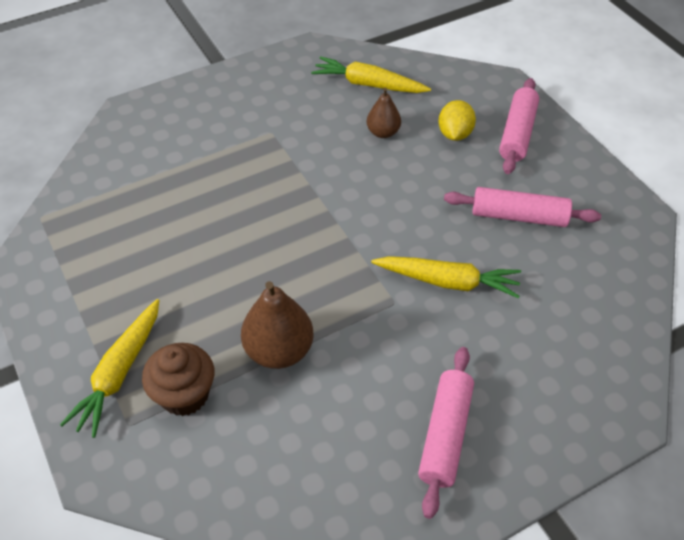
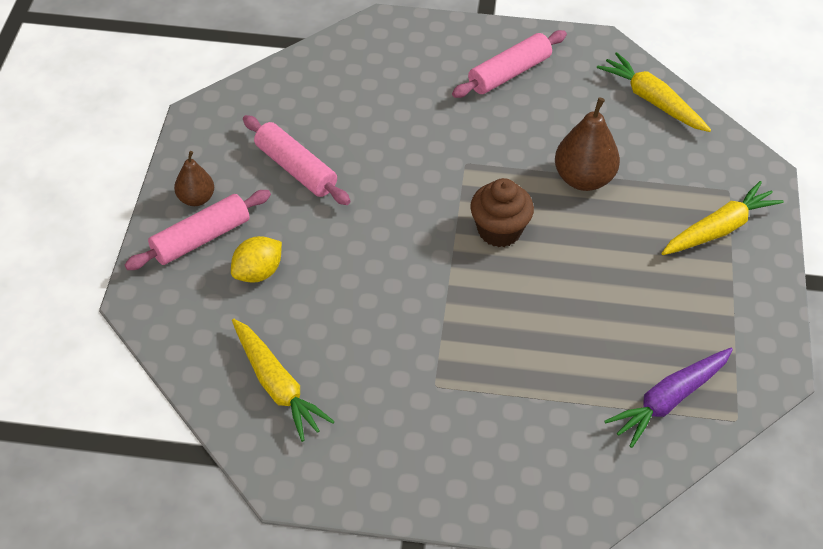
camera: 145 degrees left, 0 degrees up
brown cupcake [142,343,214,416] -> brown cupcake moved to [470,178,534,247]
brown pear [367,88,401,138] -> brown pear moved to [174,151,214,206]
yellow carrot [371,256,521,298] -> yellow carrot moved to [597,52,711,132]
none -> purple carrot [604,348,733,448]

